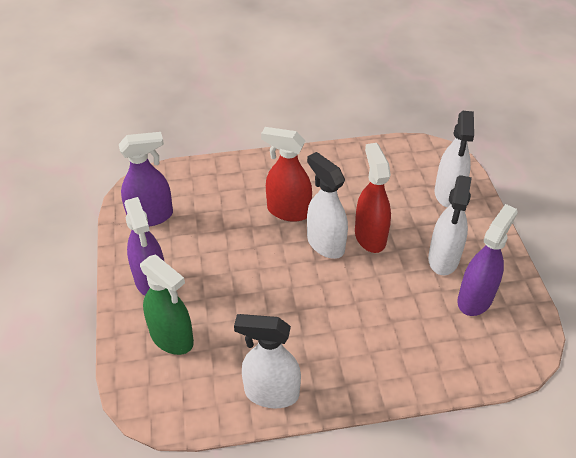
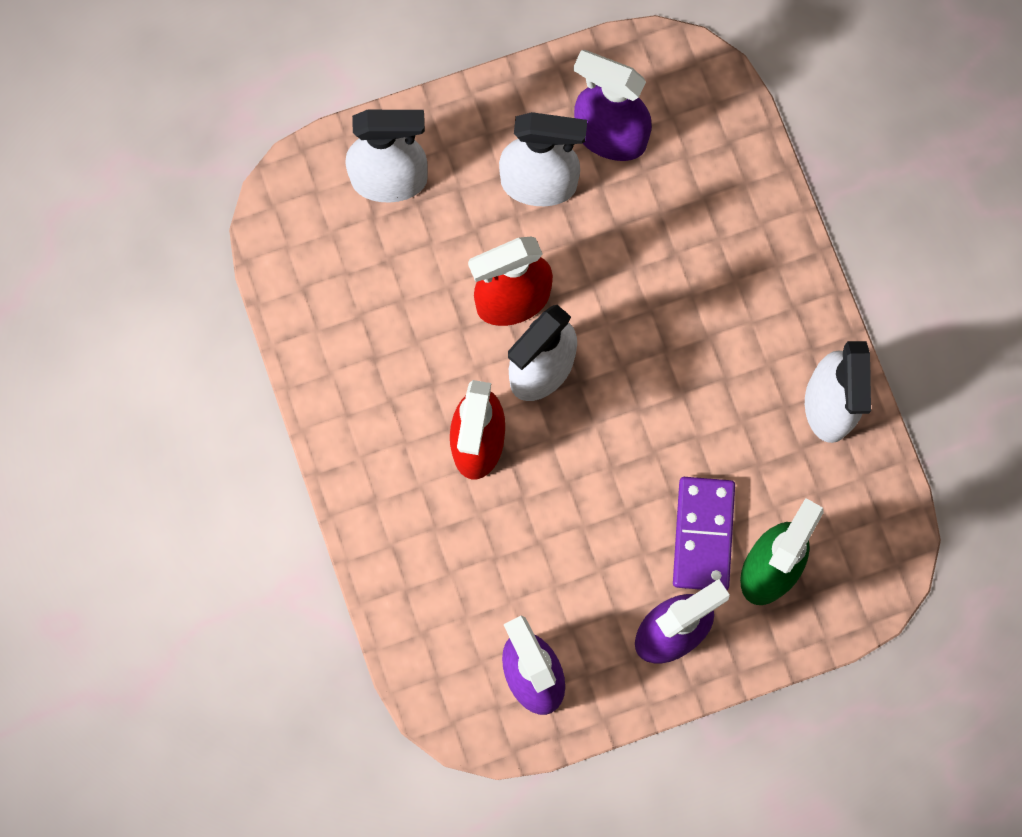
camera: 100 degrees left, 30 degrees up
none -> purple domino [673,477,735,590]

